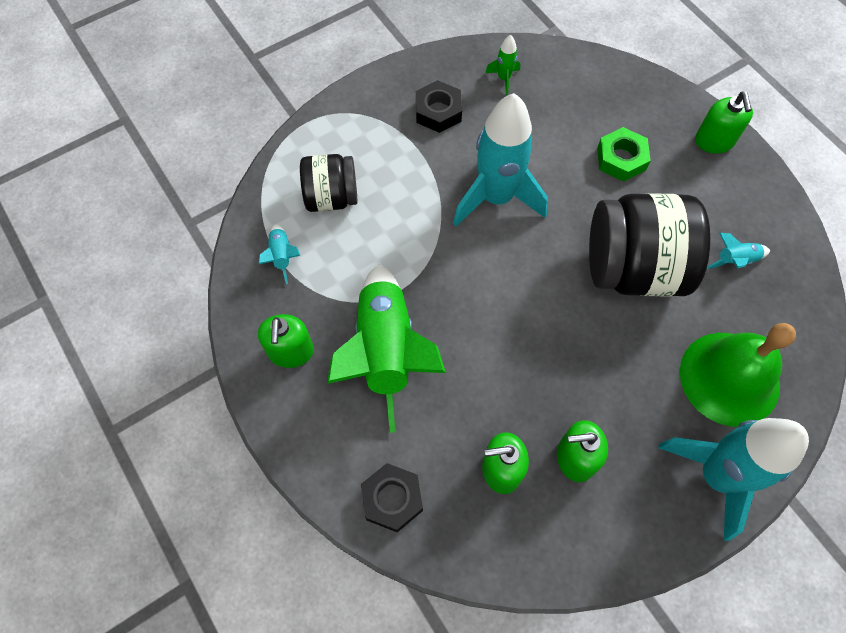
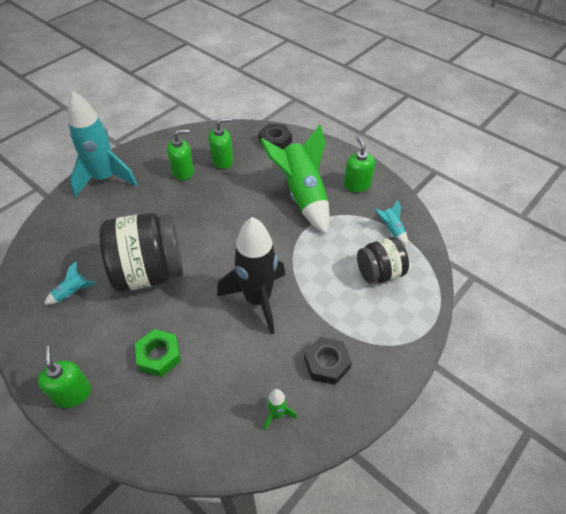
camera: 165 degrees right, 15 degrees down
turquoise rocket [453,93,548,226] -> black rocket [217,217,285,334]
green bell [680,323,796,427] -> none

